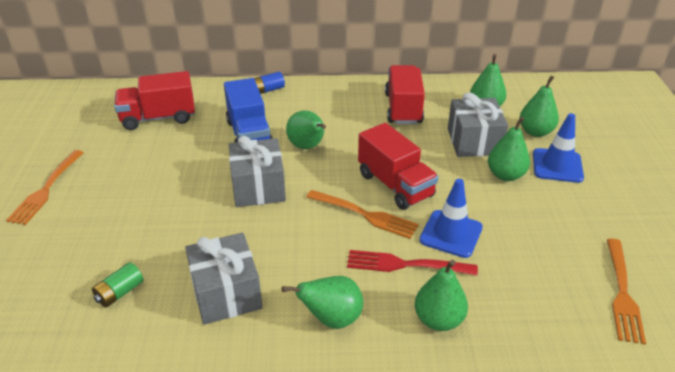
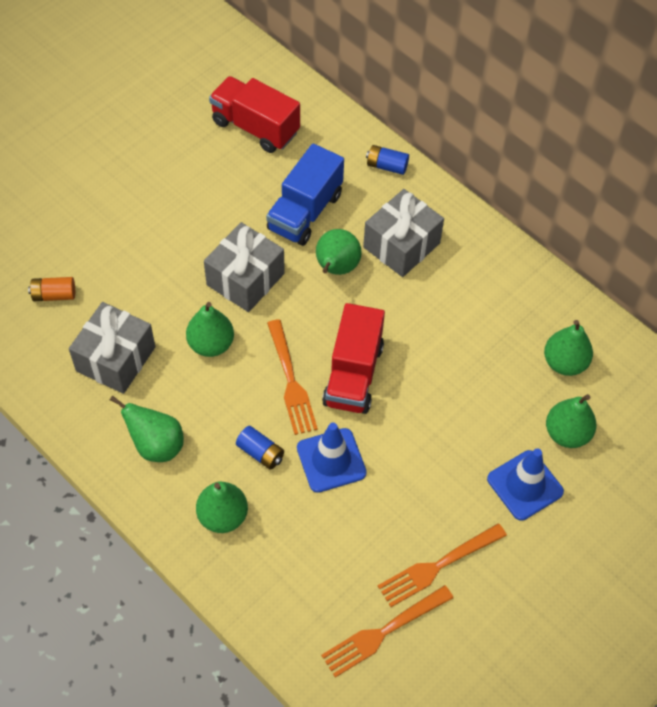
camera: 45 degrees right, 20 degrees up
orange fork [6,150,84,225] -> orange fork moved to [378,523,507,607]
green battery [92,262,143,307] -> orange battery [28,277,75,301]
red fork [347,250,478,275] -> blue battery [236,426,284,470]
red truck [385,65,425,124] -> none
grey gift [448,92,508,157] -> grey gift moved to [363,189,444,277]
green pear [488,117,530,181] -> green pear moved to [186,302,234,357]

